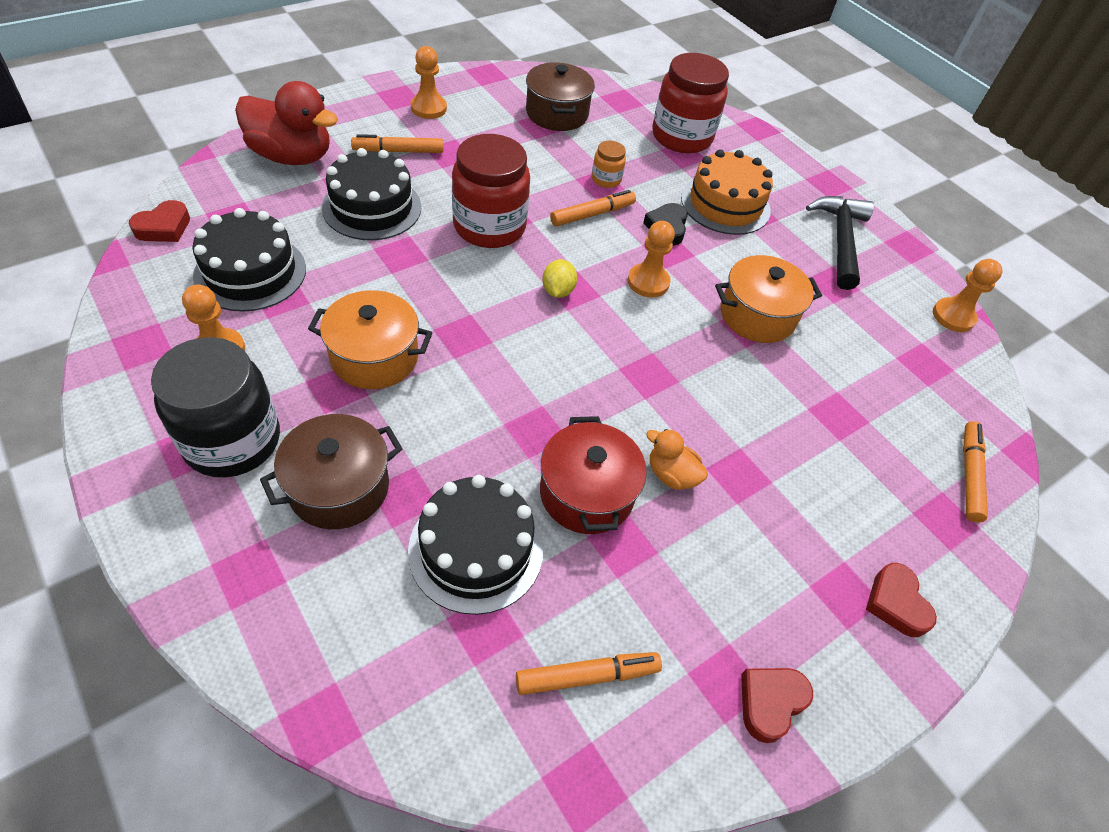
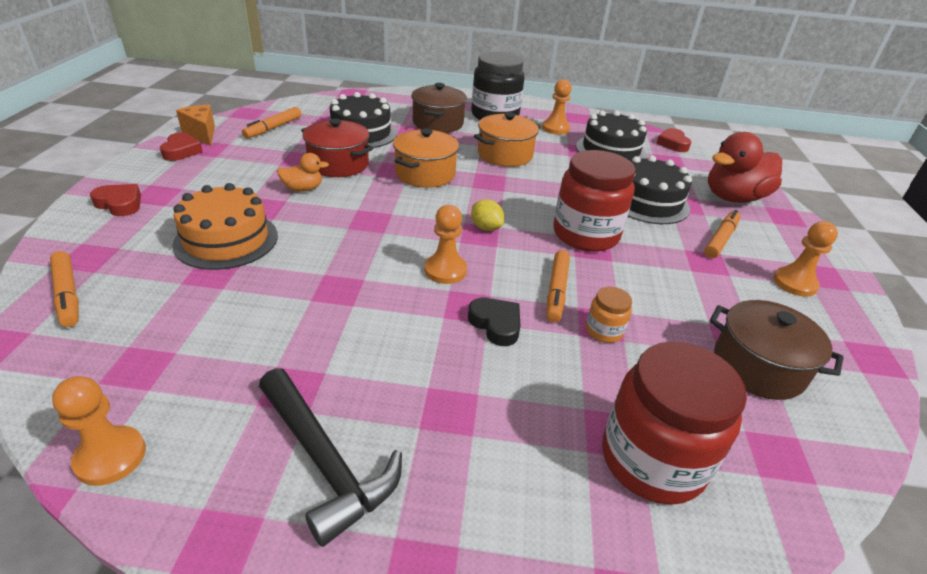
camera: 135 degrees right, 15 degrees down
orange cake [681,149,773,235] -> orange cake moved to [172,183,278,270]
orange pot [715,255,822,343] -> orange pot moved to [393,128,459,188]
none -> orange cheese [176,105,215,146]

